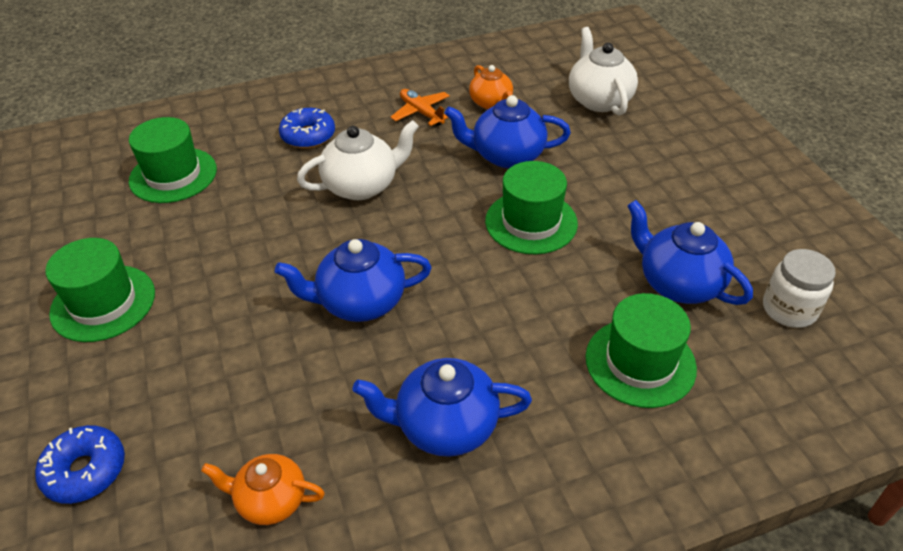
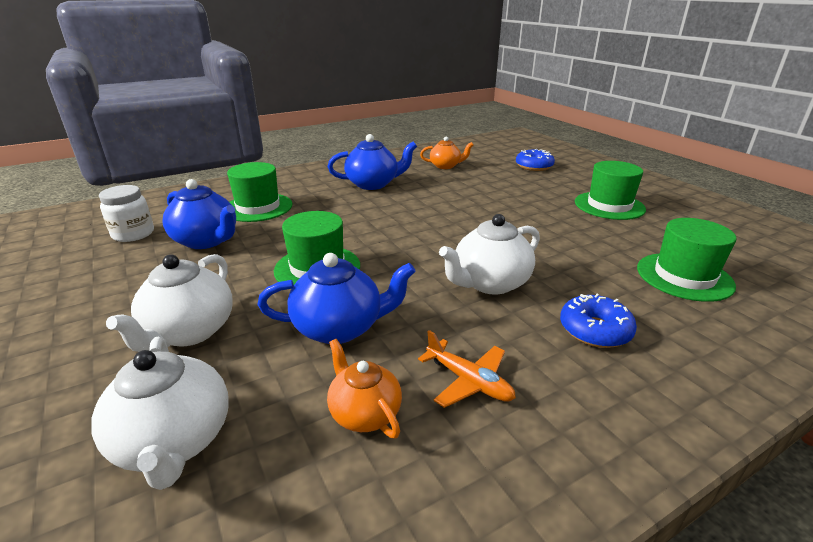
camera: 170 degrees right, 15 degrees down
blue teapot [275,239,432,322] -> none
none -> white teapot [106,254,233,352]

